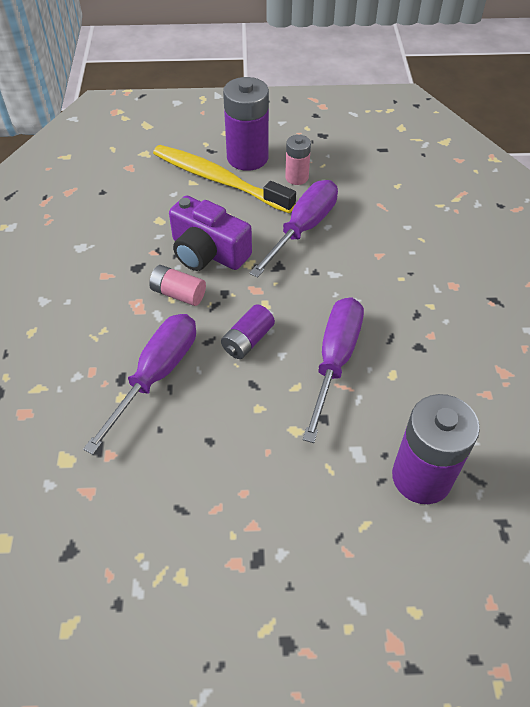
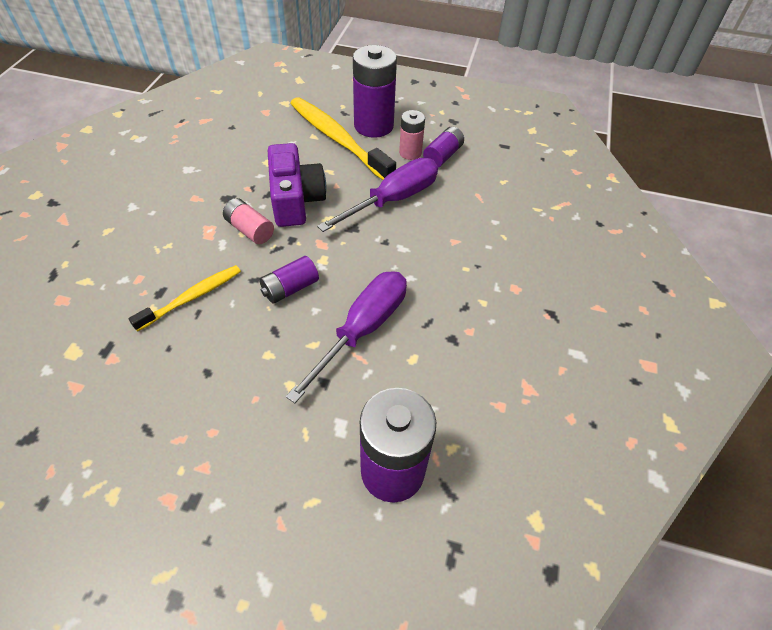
camera: 15 degrees right, 0 degrees up
purple screwdriver [83,314,196,454] -> yellow toothbrush [128,265,241,332]
purple camera [169,195,252,271] -> purple camera turned 150 degrees counterclockwise [268,143,326,227]
none -> purple battery [423,126,464,168]

